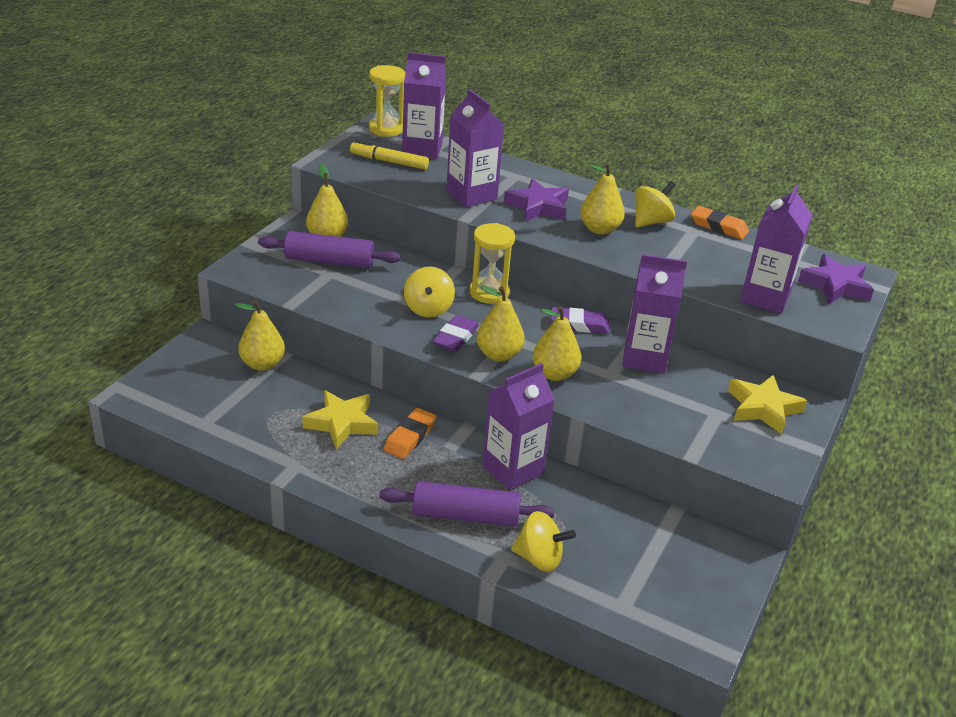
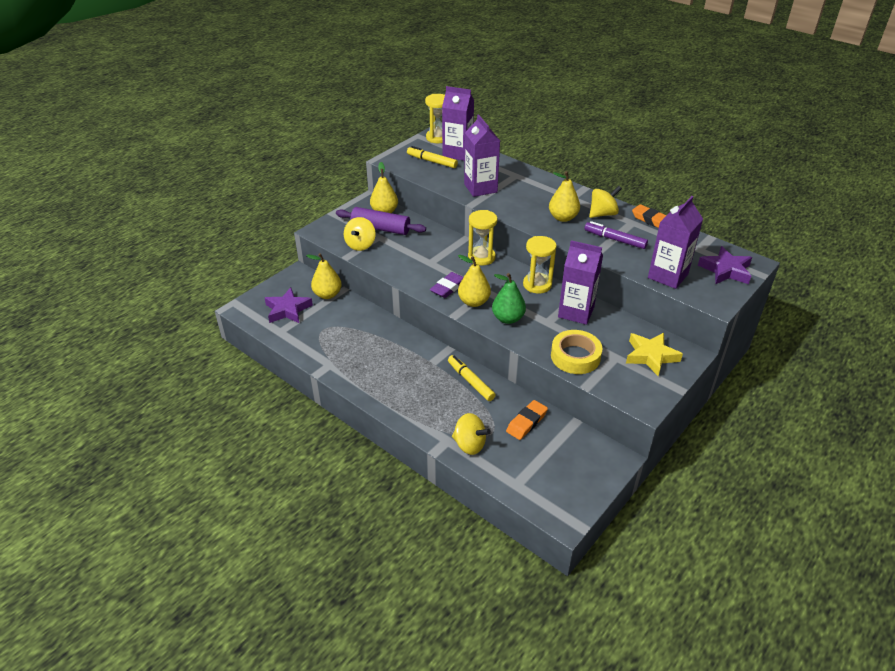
camera: 15 degrees right, 5 degrees up
yellow star [302,390,378,449] -> none
purple rolling pin [379,481,554,527] -> none
orange eraser [384,408,437,459] -> orange eraser moved to [506,400,548,440]
yellow spinning top [404,267,455,317] -> yellow spinning top moved to [344,217,376,251]
purple carton [482,363,555,491] -> yellow marker [448,355,496,401]
purple star [504,178,569,222] -> purple star moved to [265,288,313,323]
yellow pear [532,306,581,381] -> green pear [492,273,526,324]
purple eraser [551,307,610,334] -> yellow hourglass [523,236,557,294]
none -> yellow tape [551,330,602,374]
none -> purple marker [584,221,648,249]

